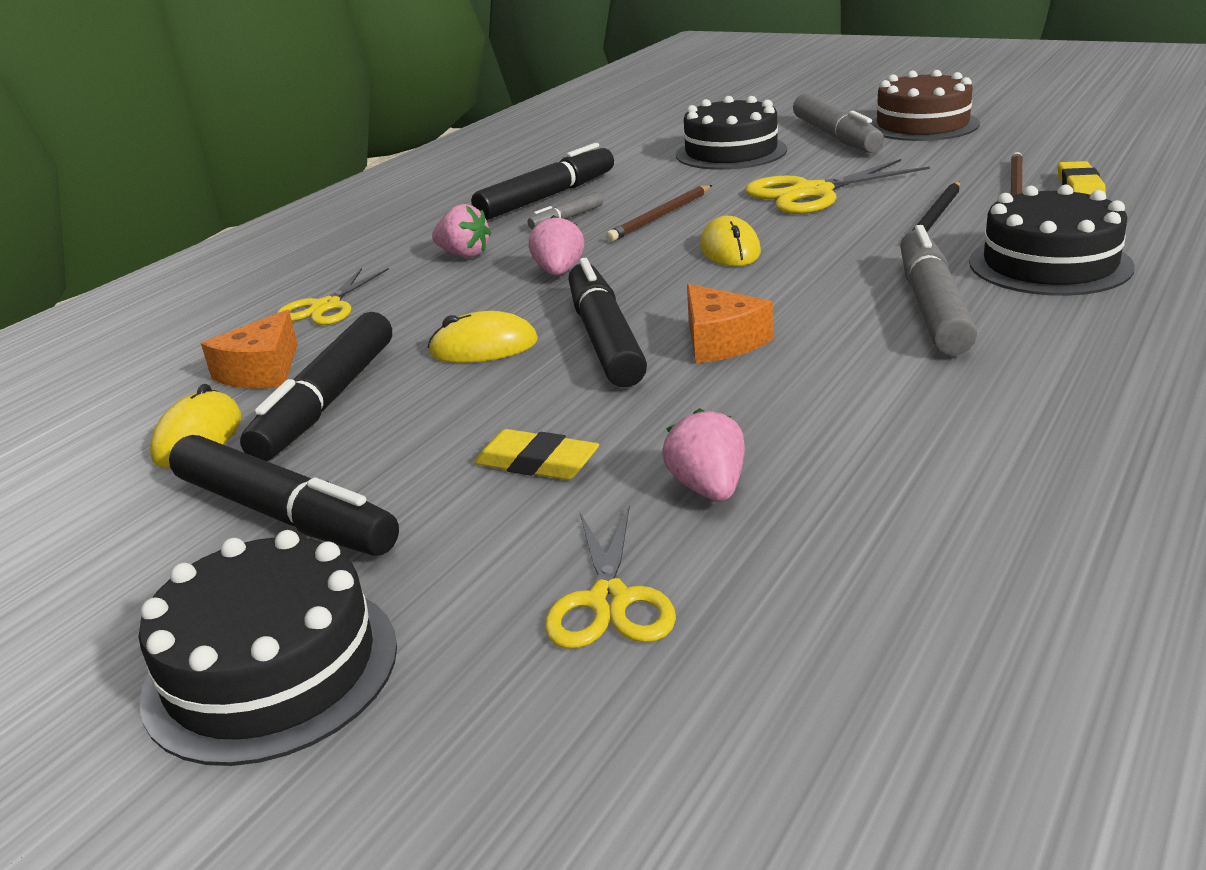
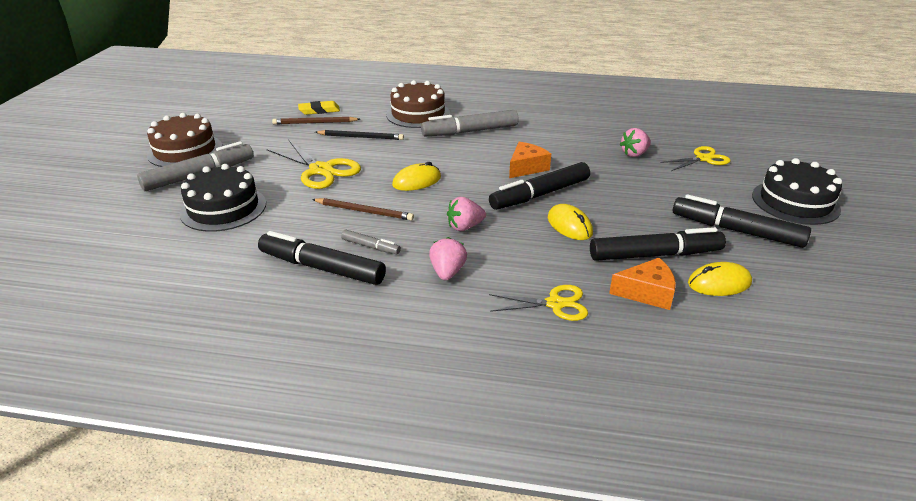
camera: 115 degrees left, 5 degrees up
black marker [169,435,399,556] -> black marker turned 75 degrees counterclockwise [673,194,811,248]
yellow eraser [474,429,599,480] -> none
black cake [969,185,1135,296] -> brown cake [386,80,450,128]

